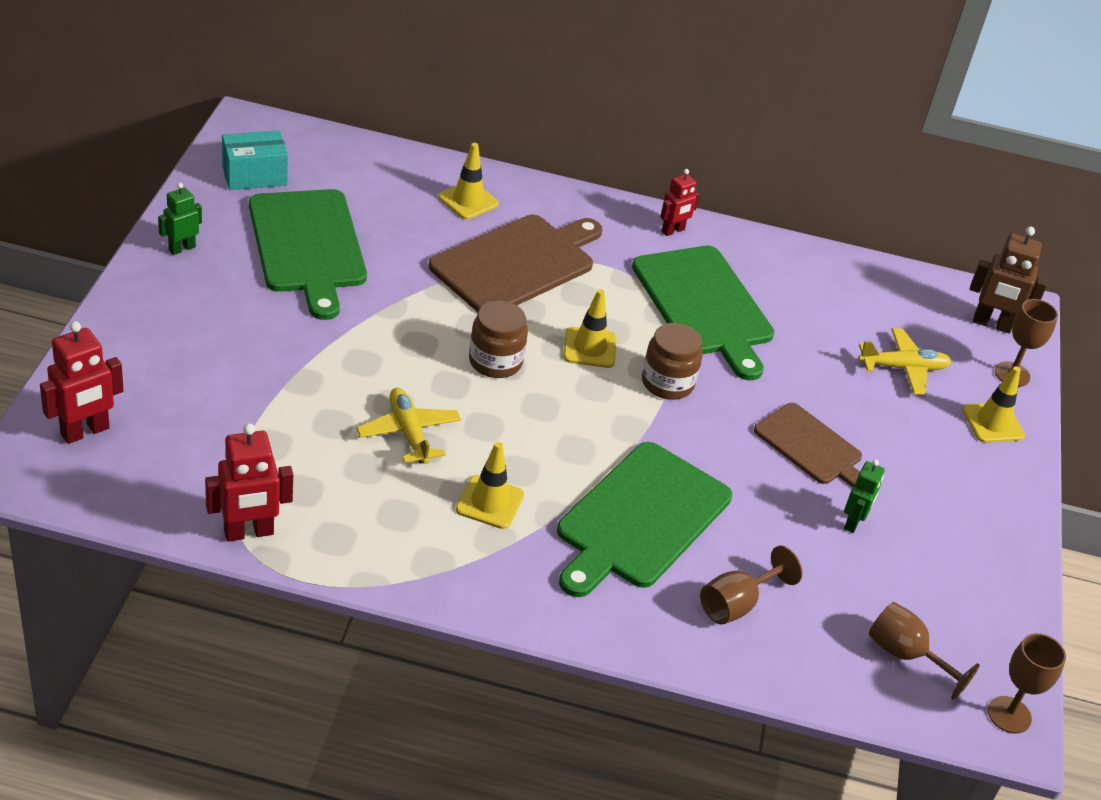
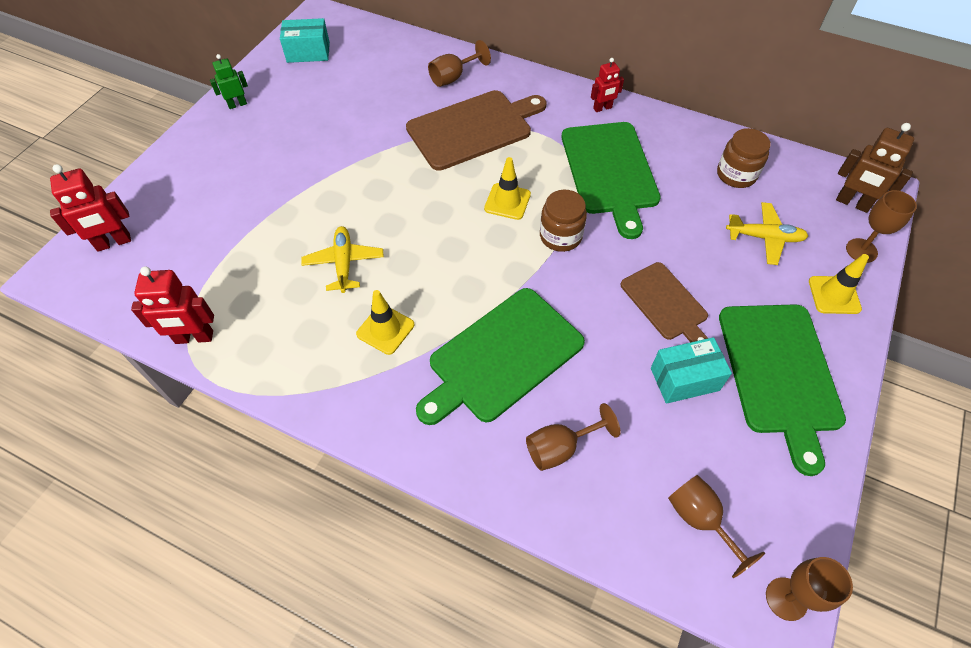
camera: 20 degrees right, 15 degrees up
green cutting board [249,189,367,320] -> green cutting board moved to [719,304,846,476]
yellow traffic cone [438,143,499,219] -> brown goblet [428,40,491,87]
brown jar [469,301,528,378] -> brown jar moved to [717,128,771,188]
green robot [844,459,885,533] -> turquoise box [651,337,732,404]

